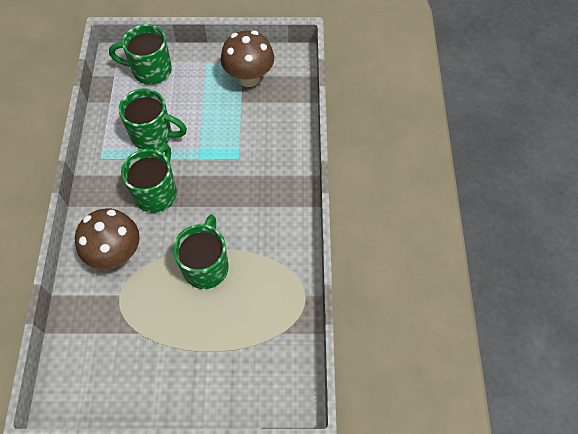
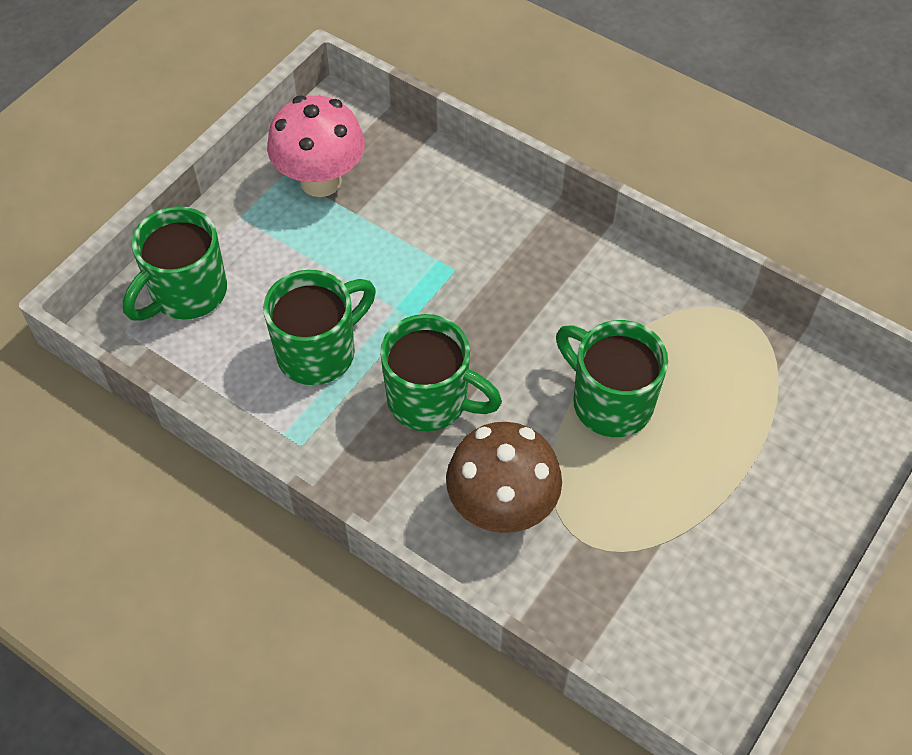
camera: 55 degrees left, 5 degrees down
green mug [121,144,177,212] -> green mug turned 150 degrees clockwise [380,314,502,431]
brown mushroom [221,30,274,87] -> pink mushroom [267,95,365,197]

